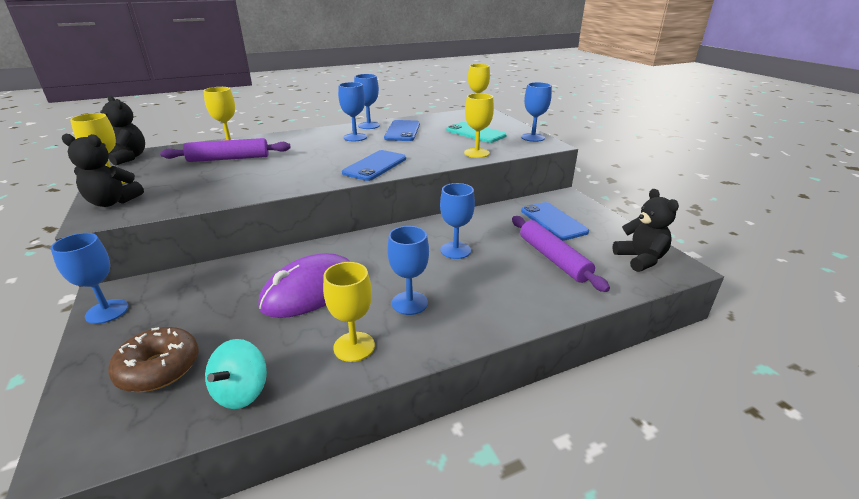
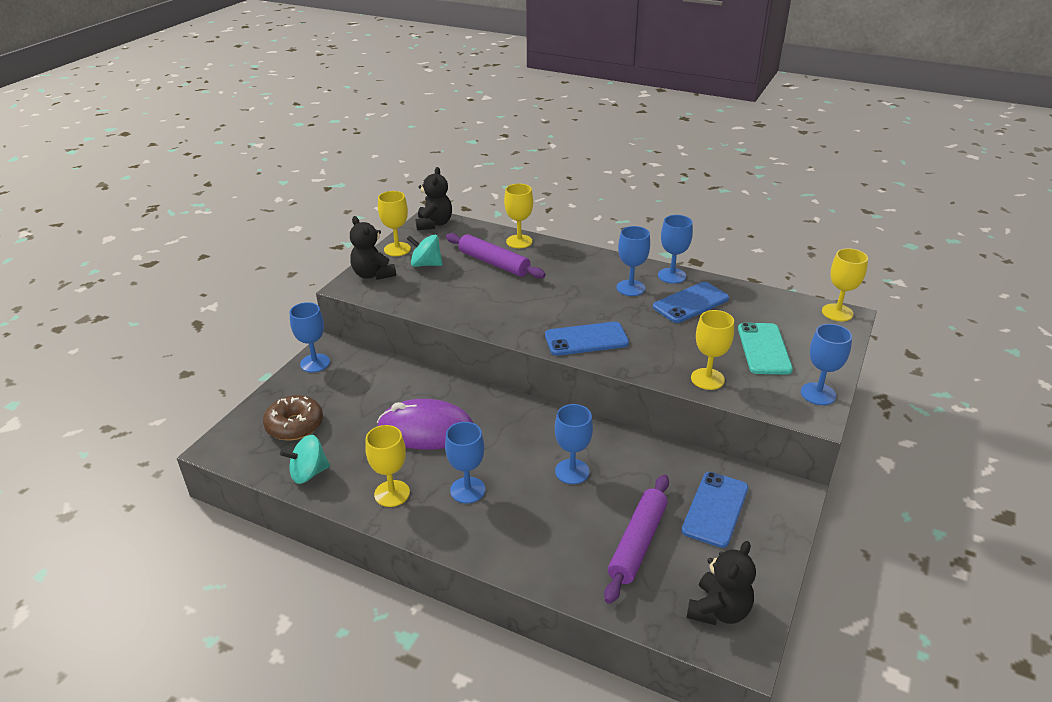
camera: 50 degrees right, 5 degrees up
none -> turquoise spinning top [407,235,443,267]

